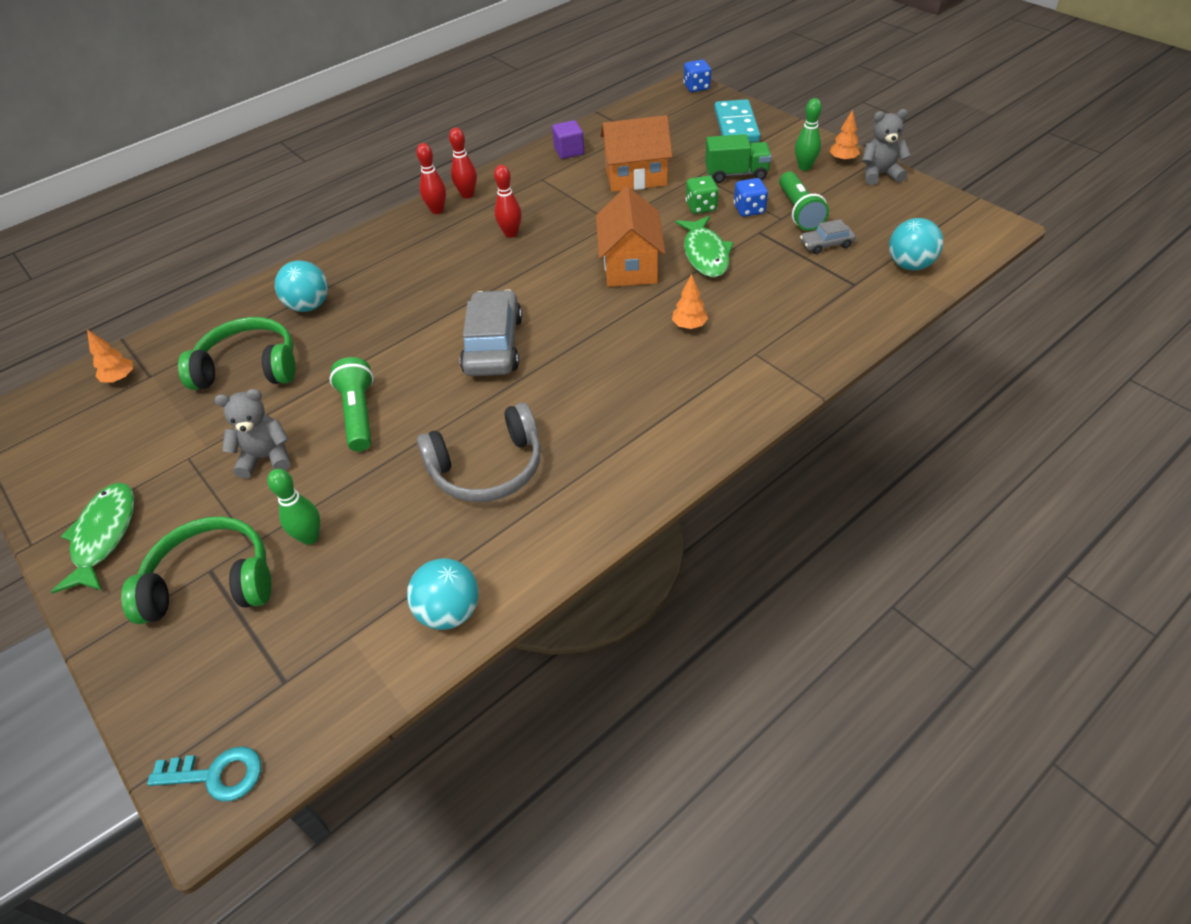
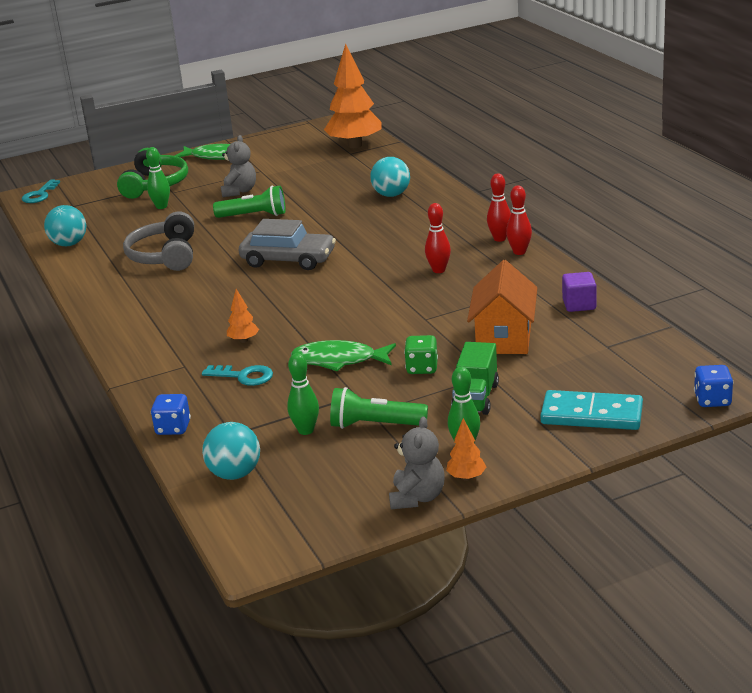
camera: 105 degrees right, 20 degrees down
orange tree [87,329,133,383] -> orange tree [324,44,382,148], size x2.36
green headphones [178,317,295,390] -> none
orange house [596,186,665,287] -> none
blue dice [734,178,768,217] -> blue dice moved to [151,394,191,435]
grey car [800,219,856,254] -> green bowling pin [287,353,319,435]
none -> turquoise key [202,365,273,386]

